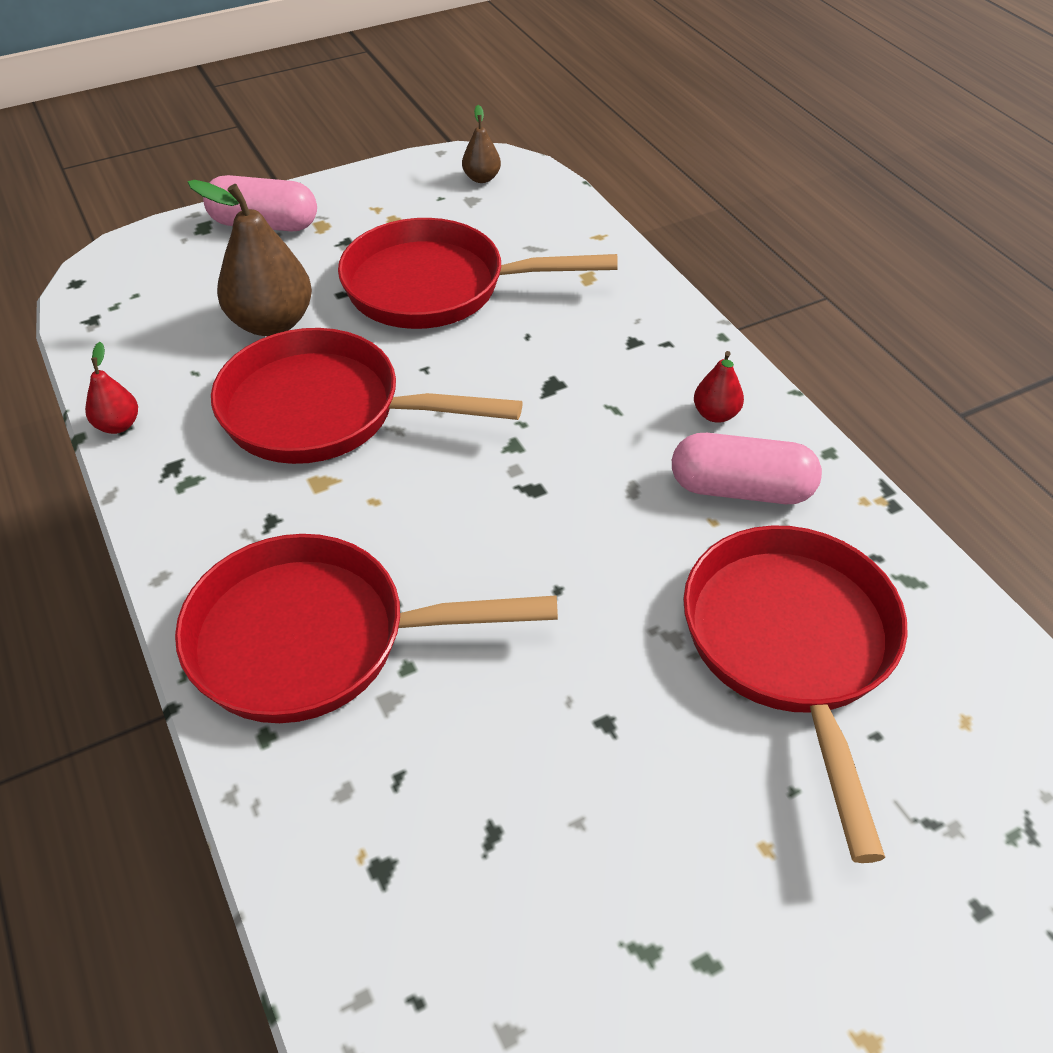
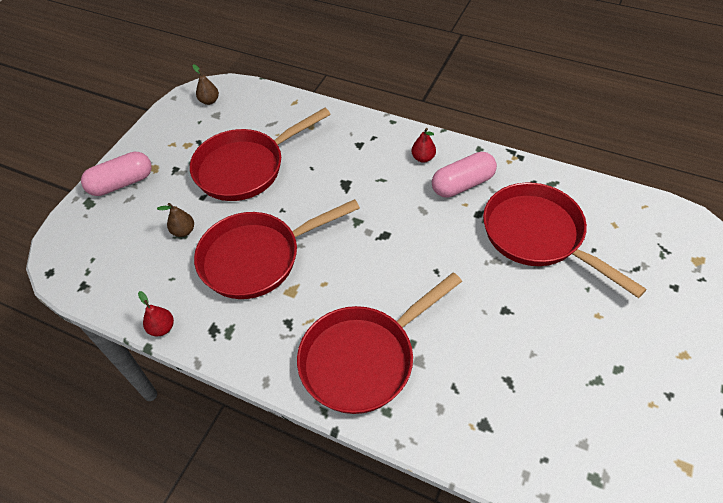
camera: 35 degrees left, 5 degrees up
brown pear [188,180,312,336] -> brown pear [157,203,194,237], size x0.50

